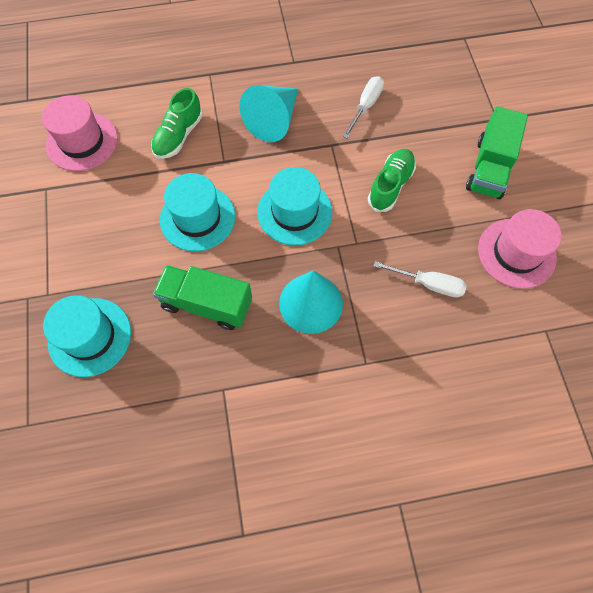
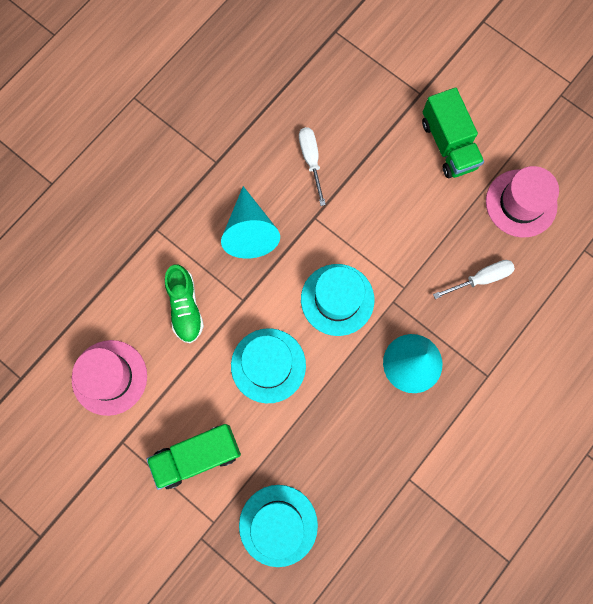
camera: 40 degrees left, 10 degrees up
green truck [153,265,252,330] -> green truck moved to [146,424,241,490]
green shoe [368,149,416,212] -> none

